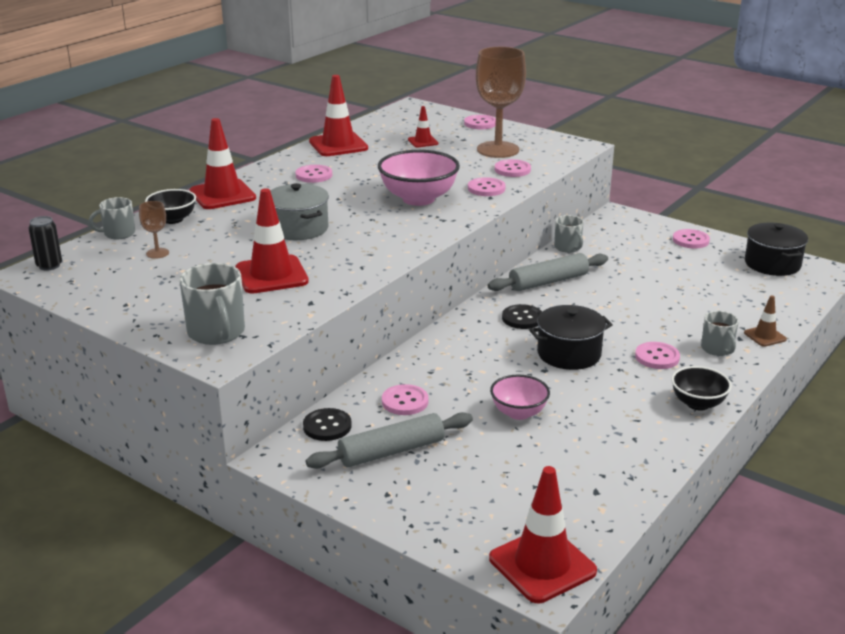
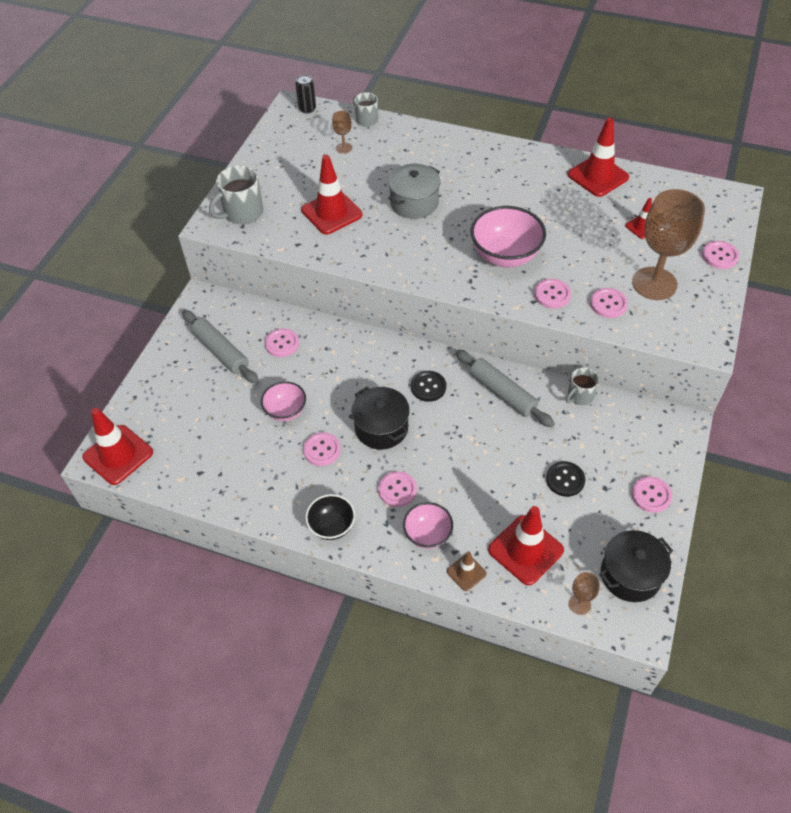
camera: 75 degrees right, 25 degrees up
black bowl [145,189,196,224] -> none
red traffic cone [190,118,256,209] -> red traffic cone moved to [488,506,564,585]
pink button [296,165,332,183] -> pink button moved to [303,432,341,466]
black button [303,408,352,441] -> black button moved to [546,461,585,497]
grey mug [701,311,739,356] -> pink bowl [403,502,453,549]
none -> brown goblet [568,572,600,615]

